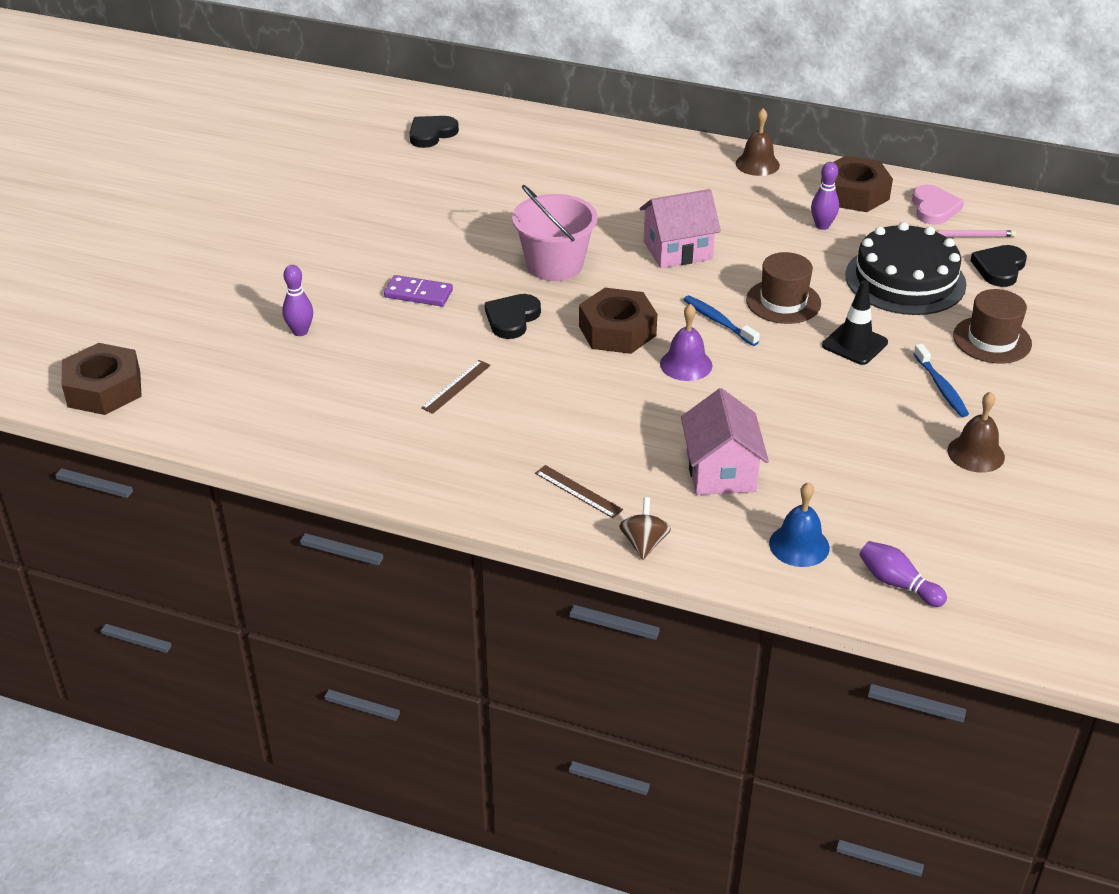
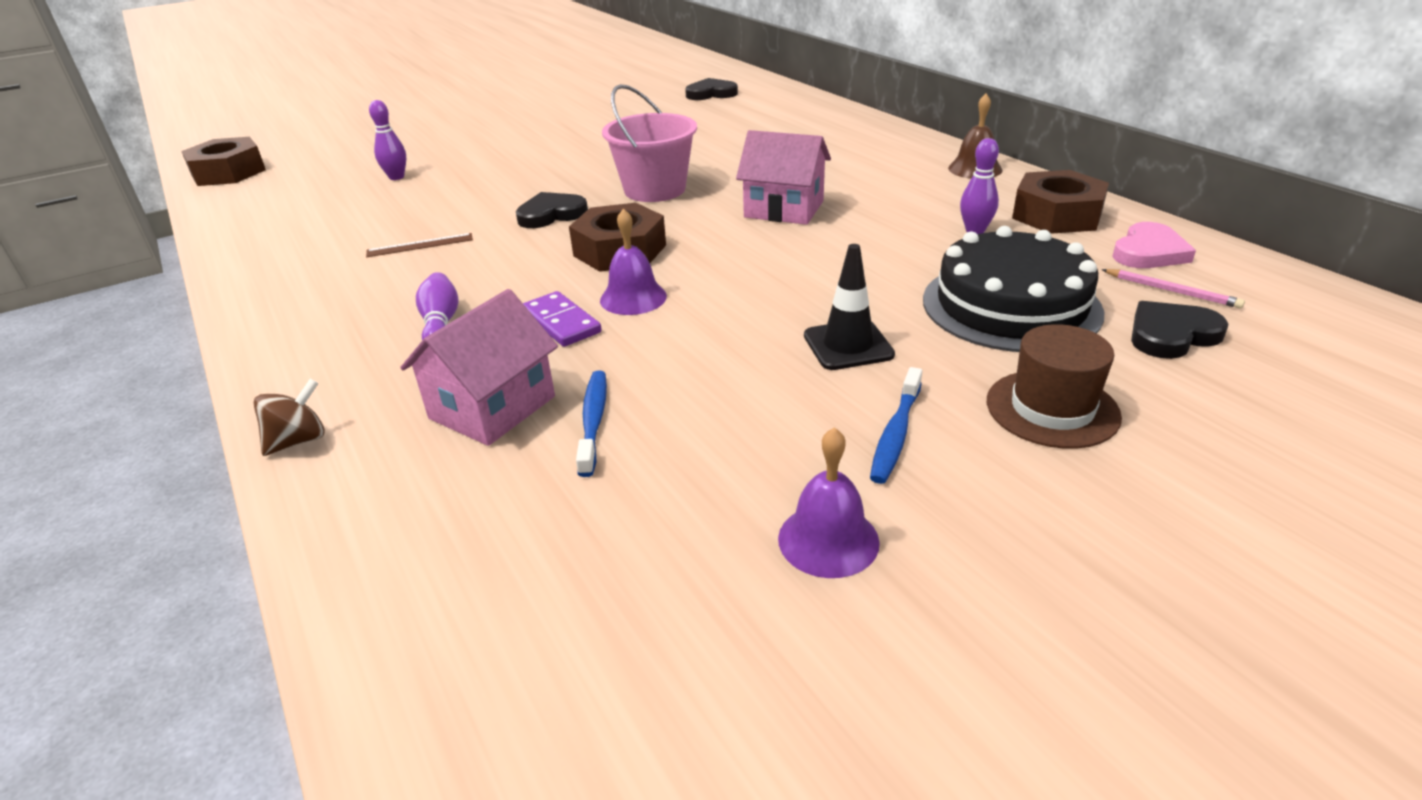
camera: 40 degrees right, 5 degrees down
purple domino [384,275,453,306] -> purple domino moved to [523,291,602,347]
brown ruler [535,465,623,518] -> none
blue toothbrush [683,295,760,346] -> blue toothbrush moved to [576,371,607,477]
brown hat [746,252,821,324] -> none
blue bell [769,482,830,567] -> none
purple bowling pin [859,541,947,607] -> purple bowling pin moved to [416,272,459,340]
brown bell [947,392,1005,473] -> purple bell [778,427,880,578]

